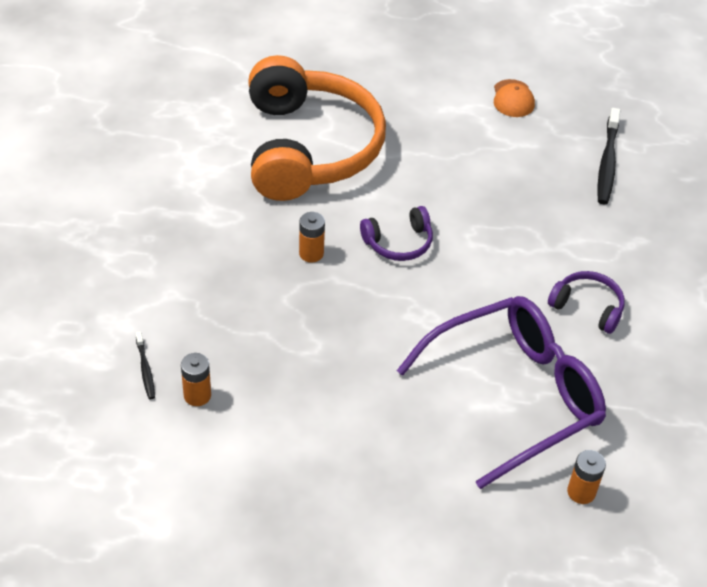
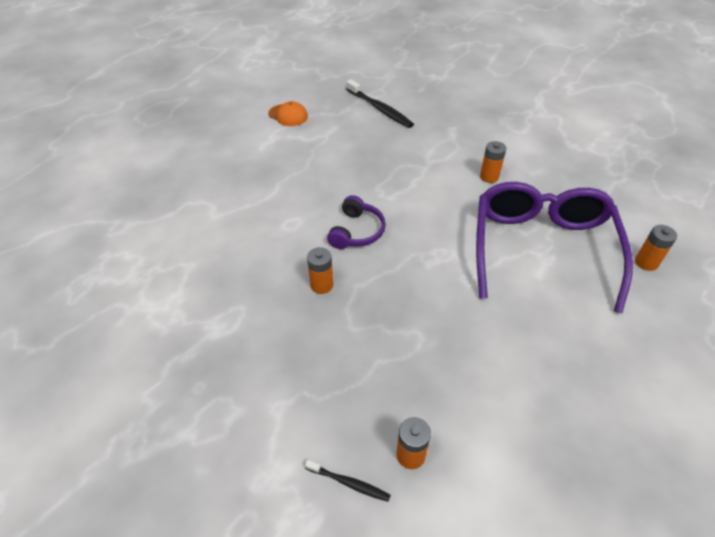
camera: 50 degrees left, 0 degrees up
orange headphones [249,55,386,201] -> none
purple headphones [548,271,625,334] -> orange battery [480,141,506,183]

